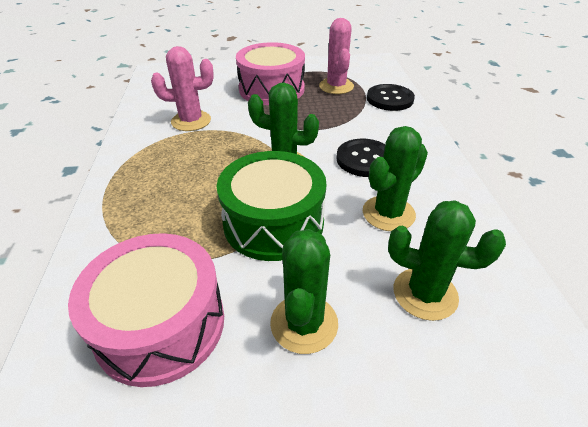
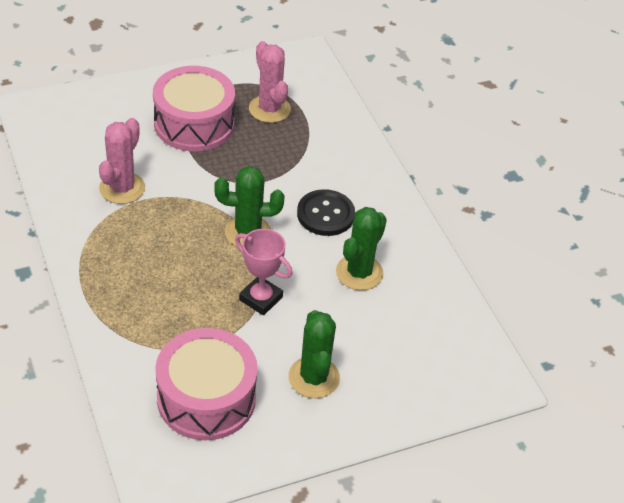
camera: 20 degrees left, 5 degrees up
pink cactus [151,46,214,131] -> pink cactus turned 45 degrees counterclockwise [99,118,145,204]
green drum [217,151,327,261] -> pink trophy [235,229,292,315]
black button [367,84,415,111] -> none
green cactus [388,200,506,321] -> none

